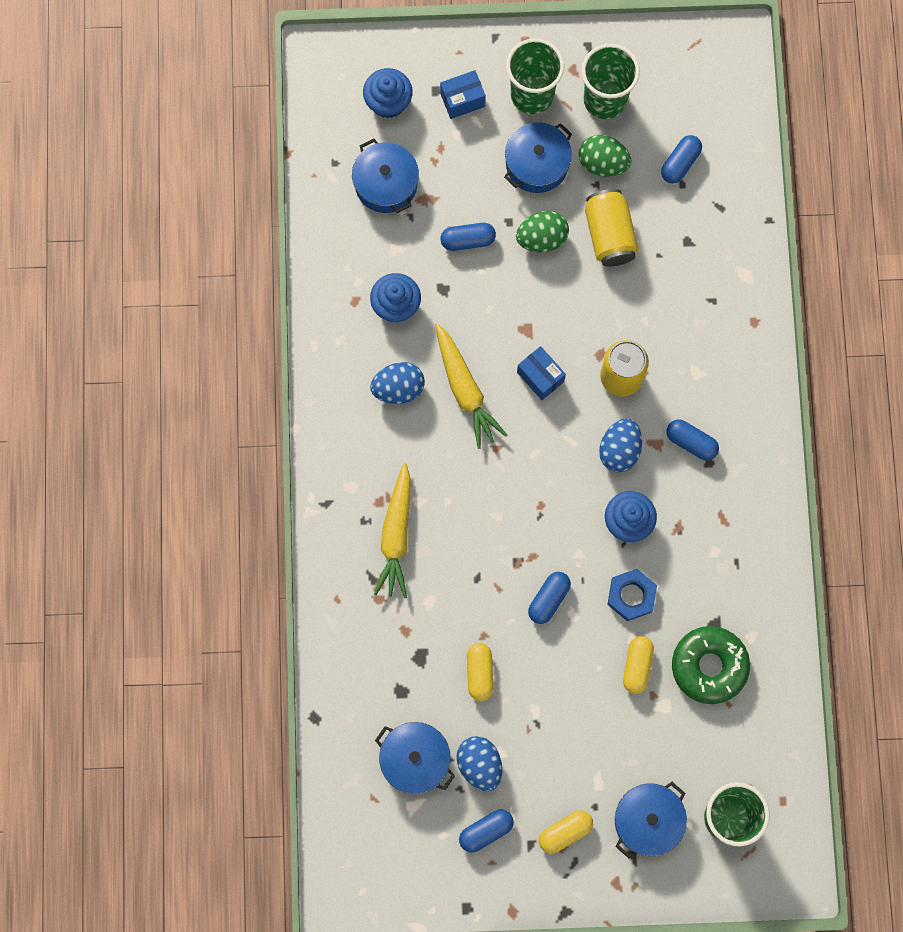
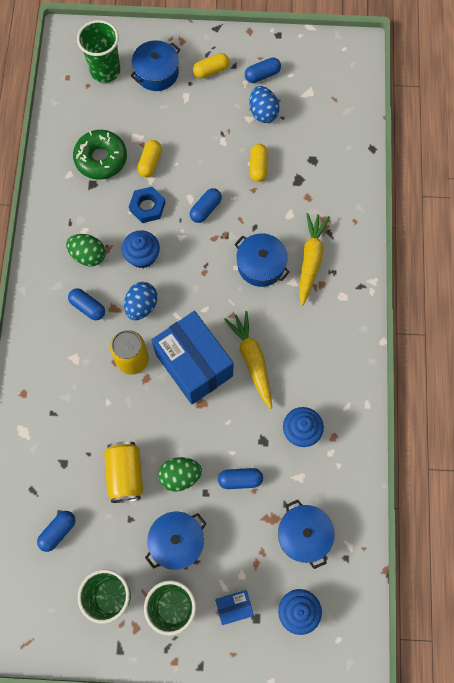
camera: 175 degrees left, 5 degrees down
blue egg [370,362,425,404] -> none
blue pot [375,722,455,794] -> blue pot moved to [234,233,290,287]
blue box [517,346,566,400] -> blue box [151,311,234,404], size x2.19
green egg [579,135,631,177] -> green egg moved to [66,234,105,266]

